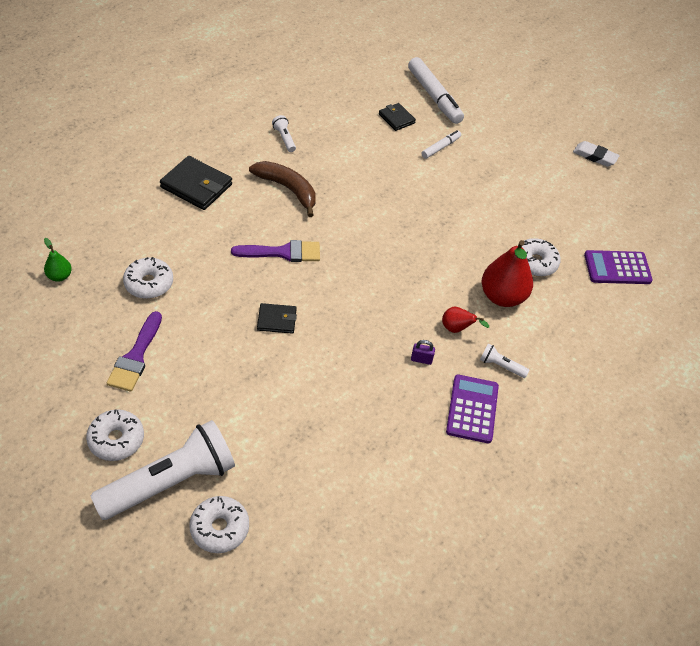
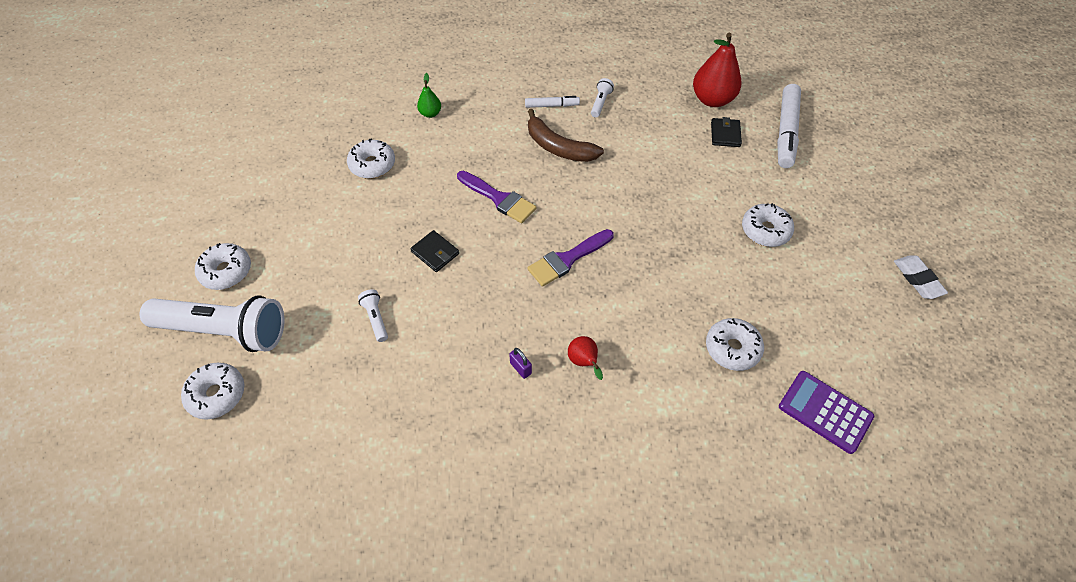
camera: 45 degrees right, 5 degrees up
green pear [44,238,72,282] -> green pear moved to [417,73,441,118]
purple brush [107,311,162,392] -> purple brush moved to [527,229,614,287]
black wallet [160,156,232,210] -> none
brown banana [249,161,316,217] -> brown banana turned 135 degrees clockwise [528,109,604,162]
white marker [421,130,461,159] -> white marker moved to [525,96,580,108]
purple calculator [446,374,499,443] -> none
white flashlight [480,344,529,378] -> white flashlight moved to [358,289,388,342]
red pear [482,240,533,307] -> red pear moved to [693,33,741,107]
none -> white donut [742,203,794,247]

